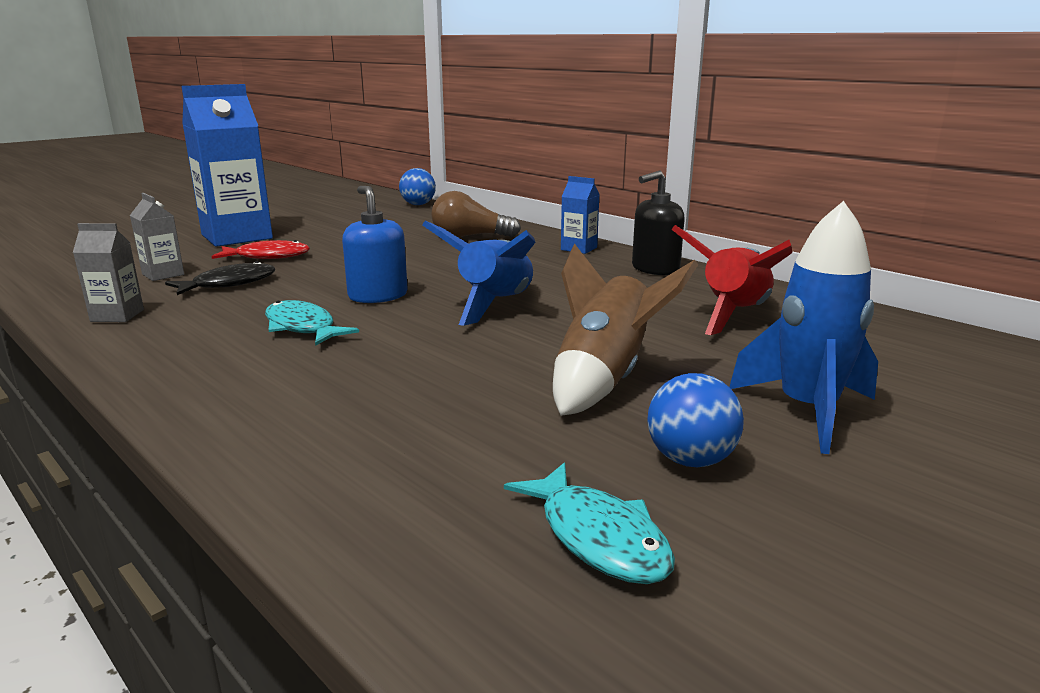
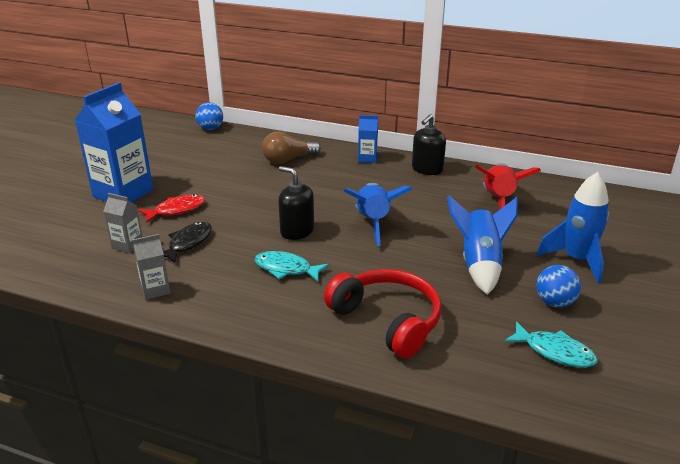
camera: 25 degrees left, 10 degrees up
blue soap dispenser [342,186,408,303] -> black soap dispenser [278,166,314,240]
brown rocket [553,244,698,416] -> blue rocket [447,195,518,295]
none -> red headphones [324,269,441,359]

